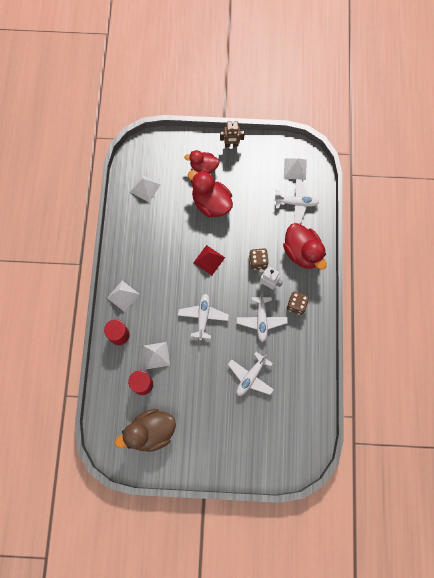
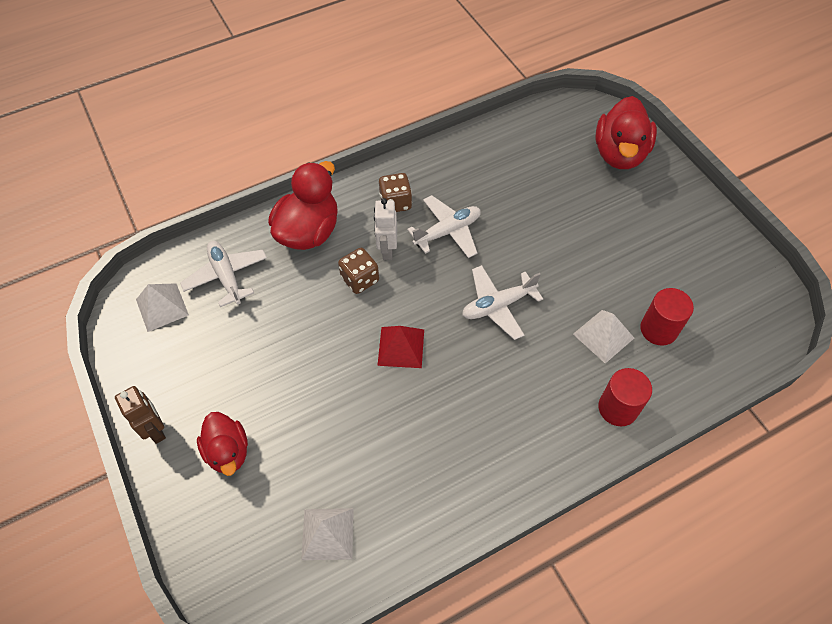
camera: 120 degrees left, 15 degrees down
white pyramid [107,281,140,312] -> none
brown duck [115,409,176,452] -> none
red duck [188,170,233,217] -> red duck moved to [596,96,657,169]
white plane [228,352,274,396] -> none

